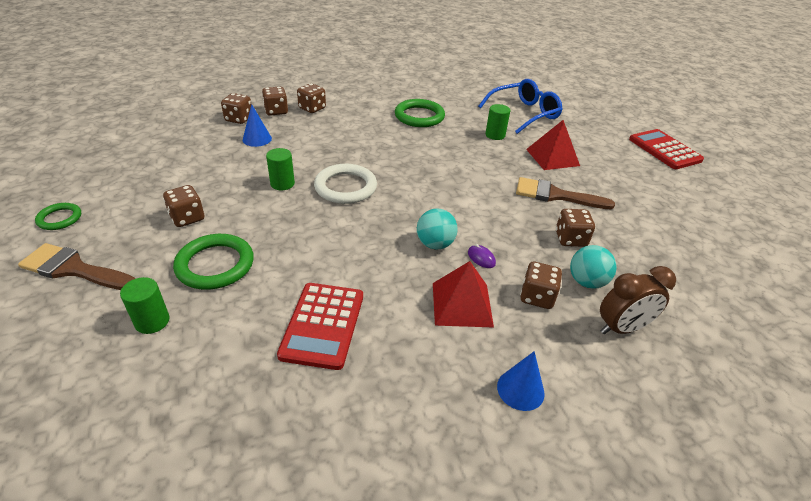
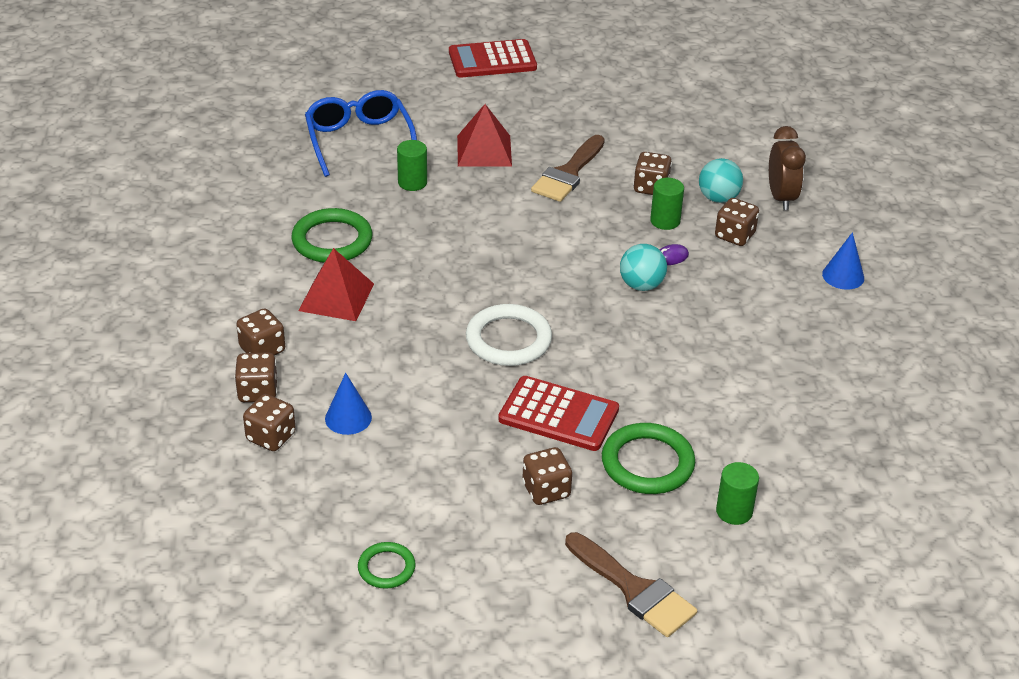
camera: 75 degrees left, 0 degrees up
brown brush [18,243,136,290] -> brown brush turned 75 degrees counterclockwise [565,532,697,637]
green ring [35,203,81,230] -> green ring moved to [358,542,416,589]
green cylinder [266,148,295,190] -> green cylinder moved to [650,178,684,230]
red calculator [277,283,363,370] -> red calculator moved to [498,376,619,451]
red pyramid [433,261,494,327] -> red pyramid moved to [298,248,374,321]

